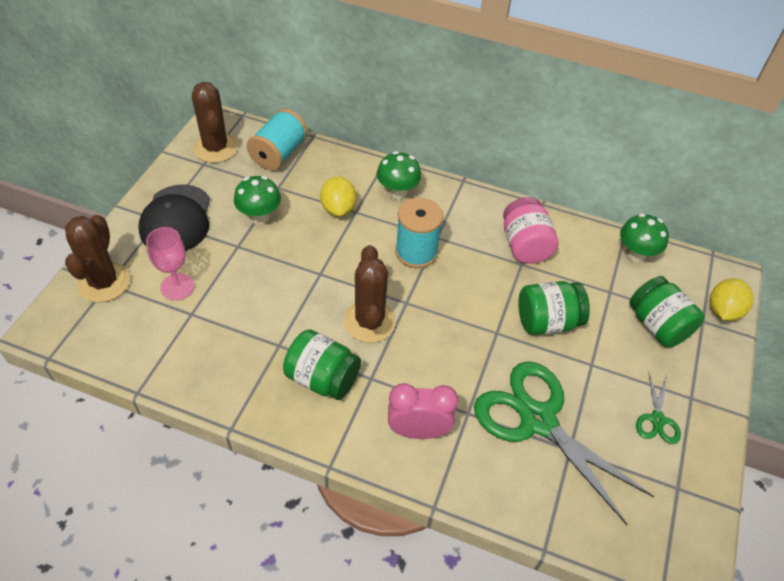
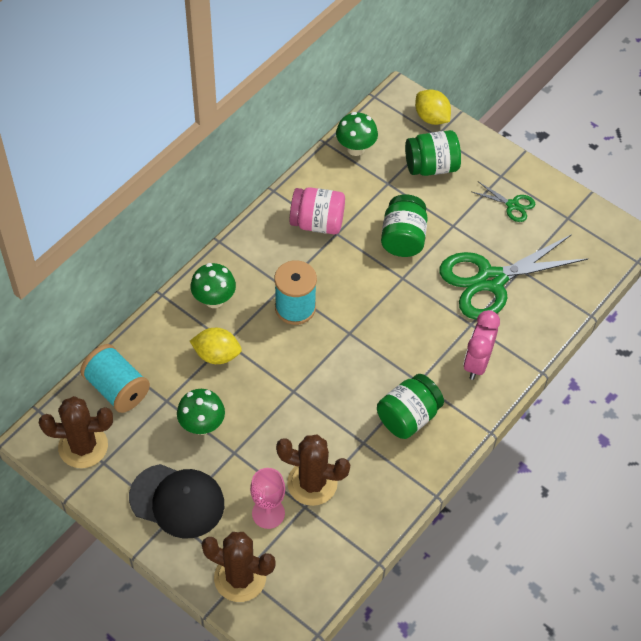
camera: 70 degrees left, 5 degrees up
brown cactus [344,245,396,343] -> brown cactus moved to [276,434,350,506]

